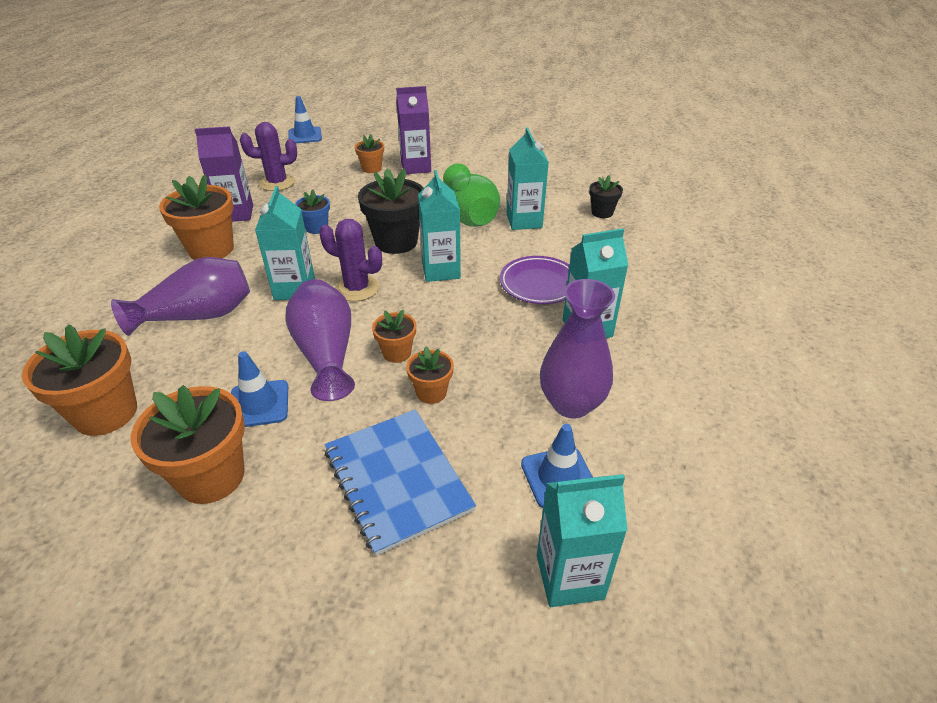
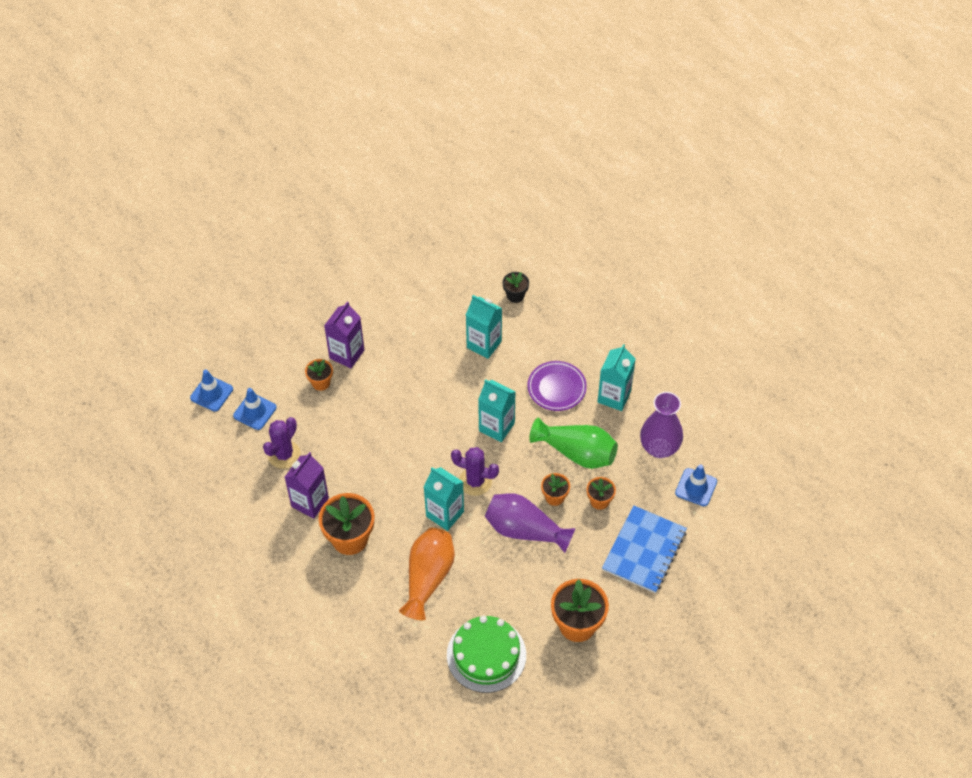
camera: 50 degrees left, 15 degrees up
orange flower pot [22,324,137,436] -> green cake [447,616,526,693]
purple vase [111,257,250,336] -> orange vase [399,528,455,621]
blue traffic cone [231,351,288,427] -> blue traffic cone moved to [233,388,277,430]
blue flower pot [295,189,330,234] -> none
purple cactus [319,219,382,301] -> purple cactus turned 45 degrees clockwise [451,447,499,496]
blue notebook [324,409,476,556] -> blue notebook turned 75 degrees counterclockwise [602,505,687,593]
black flower pot [358,168,424,254] -> none
green vase [443,163,500,227] -> green vase moved to [529,417,618,469]
turquoise carton [537,474,628,607] -> none

